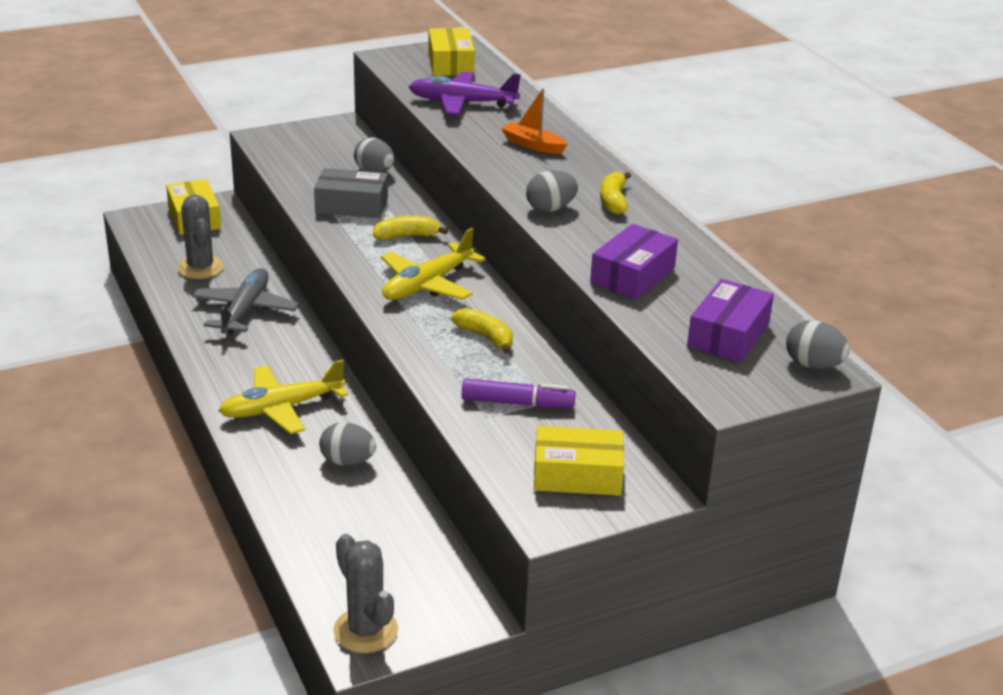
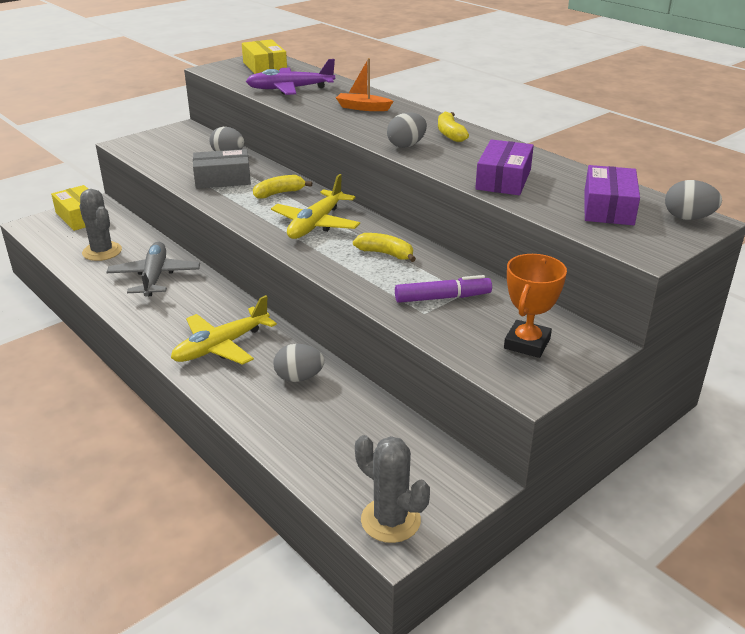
camera: 15 degrees left, 0 degrees up
yellow box [534,426,624,496] -> orange trophy [504,254,567,358]

